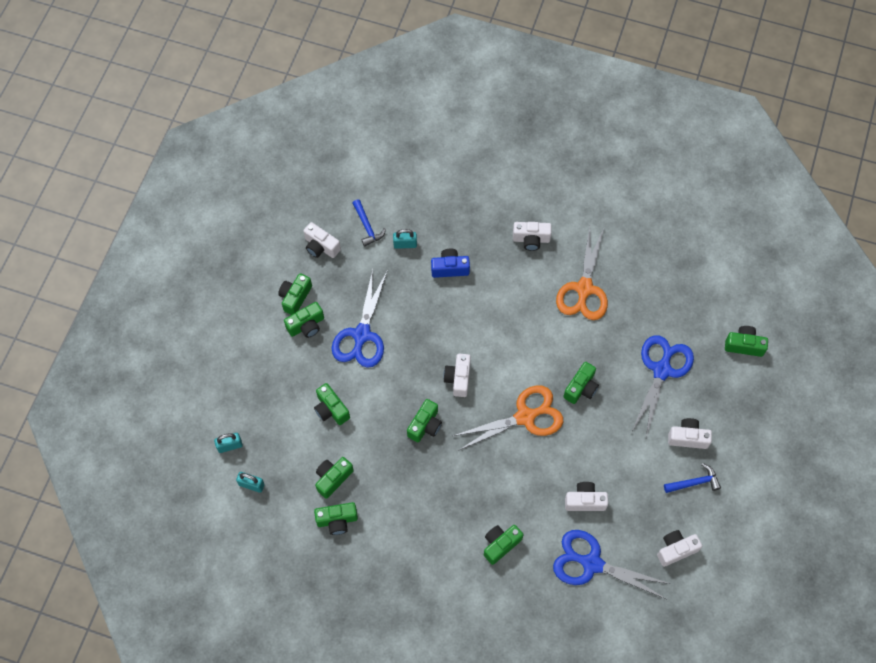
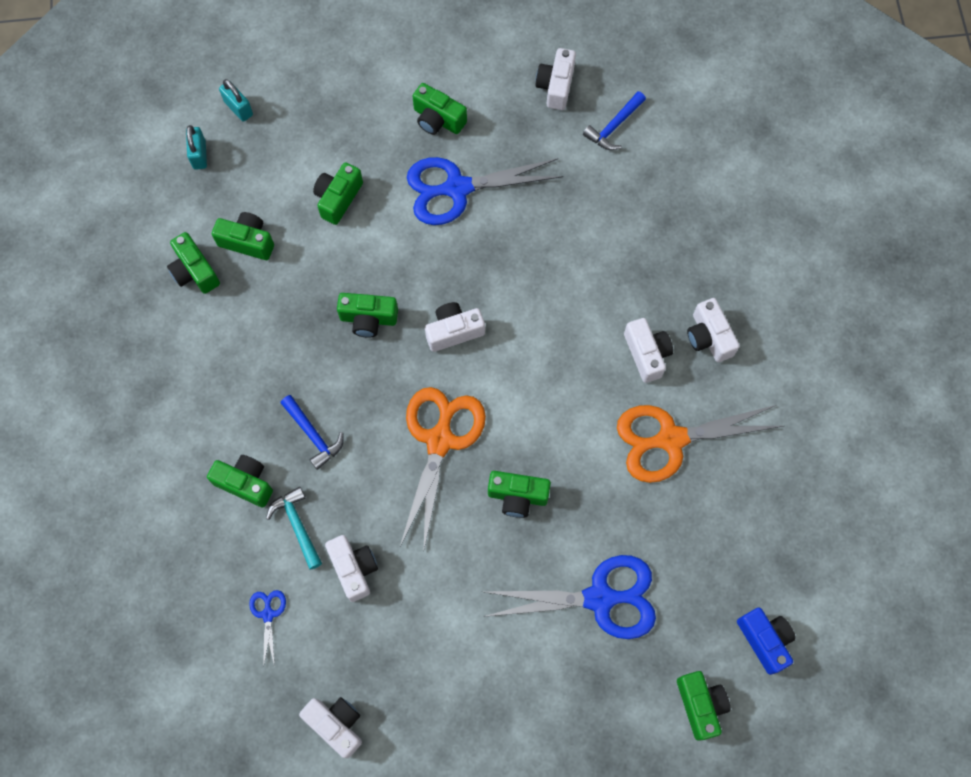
camera: 65 degrees right, 5 degrees up
green camera [278,273,312,315] -> none
turquoise padlock [393,229,417,249] -> none
blue camera [431,249,470,278] -> blue camera moved to [737,607,796,675]
orange scissors [453,385,563,451] -> orange scissors turned 120 degrees counterclockwise [400,387,486,553]
blue scissors [553,530,670,599] -> blue scissors [249,590,286,668], size x0.44
blue hammer [664,463,721,493] -> blue hammer moved to [281,395,344,470]
white camera [668,418,712,449] -> white camera moved to [624,318,673,383]
none -> turquoise hammer [266,487,322,570]

